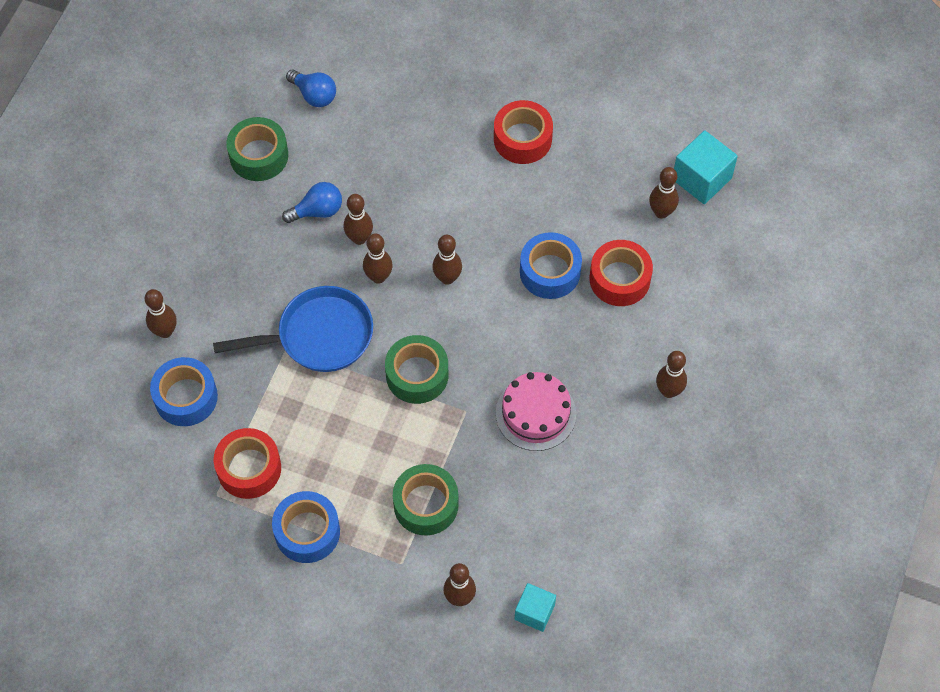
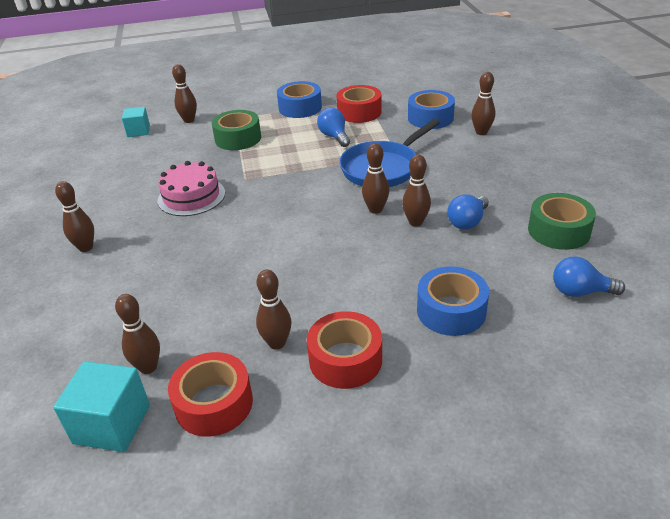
camera: 150 degrees right, 25 degrees down
green tape [385,335,448,404] -> none
brown bowling pin [433,235,462,285] -> brown bowling pin moved to [256,270,292,350]
blue tape [520,232,582,299] -> blue tape moved to [417,266,489,336]
red tape [590,240,653,306] -> red tape moved to [168,352,253,437]
none -> blue light bulb [317,108,350,147]

